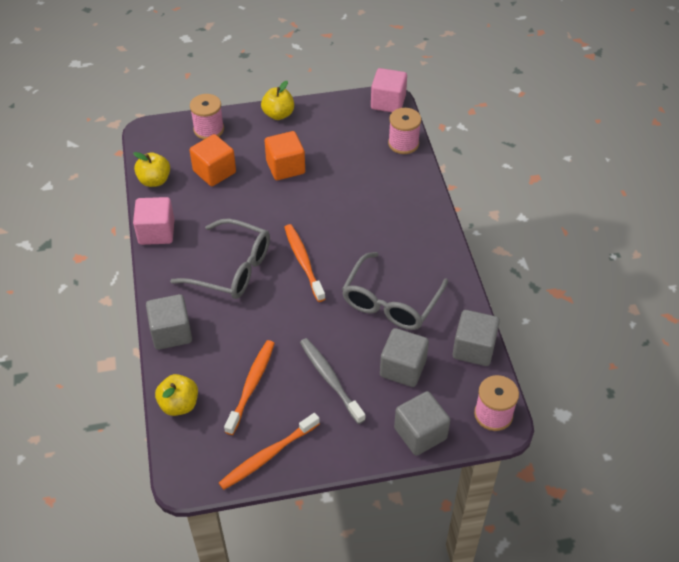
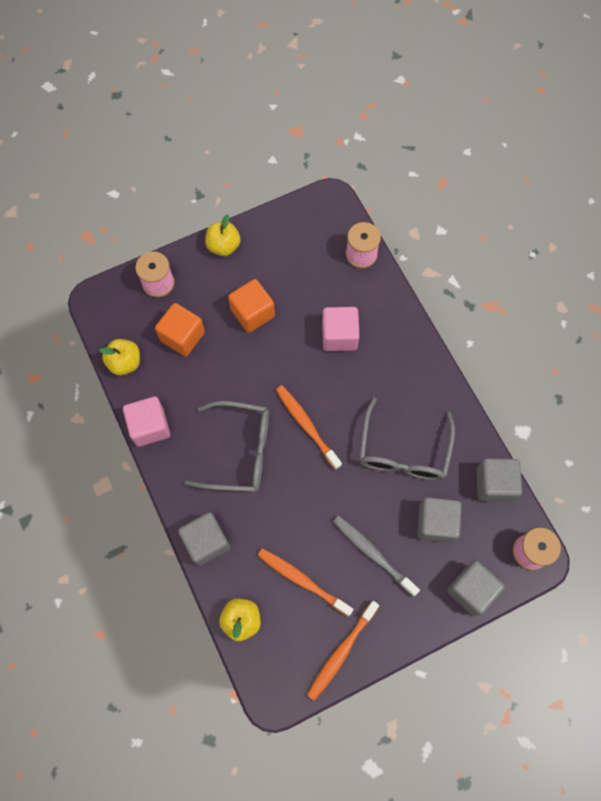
camera: 15 degrees left, 20 degrees up
orange toothbrush [224,340,275,435] -> orange toothbrush turned 60 degrees counterclockwise [257,548,354,617]
pink cube [371,68,407,112] -> pink cube moved to [322,307,360,351]

